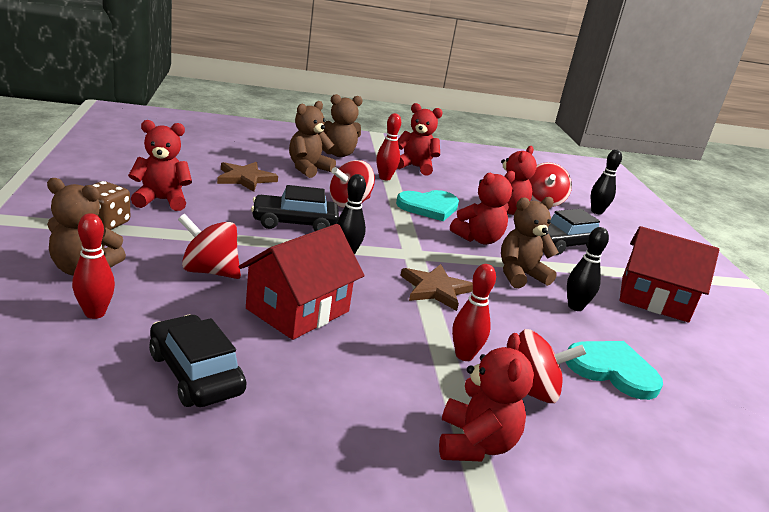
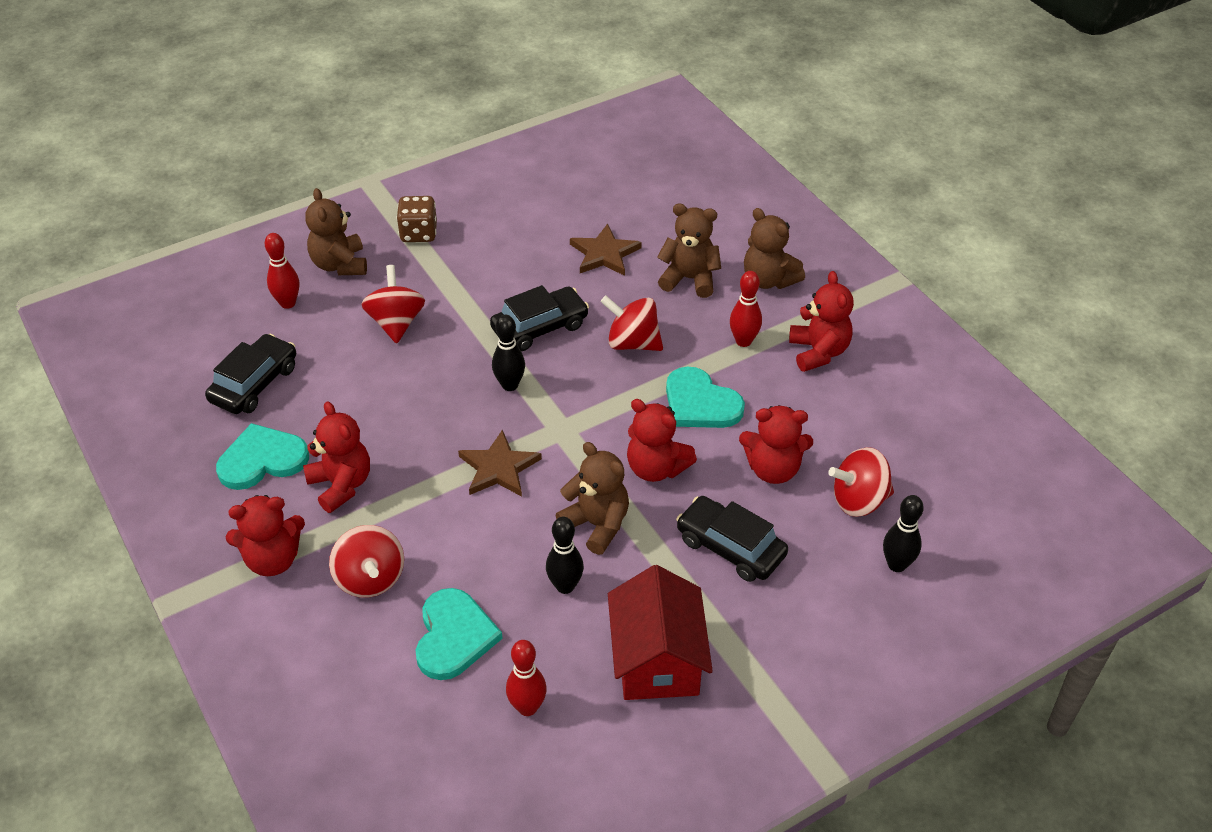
camera: 70 degrees right, 20 degrees up
red teddy bear [128,120,192,211] -> red teddy bear moved to [303,401,370,513]
red house [239,224,365,340] -> none
black car [251,185,339,231] -> black car turned 90 degrees clockwise [490,285,589,351]
red bowling pin [452,264,496,361] -> red bowling pin moved to [506,640,547,716]
none -> turquoise heart [216,423,309,490]

